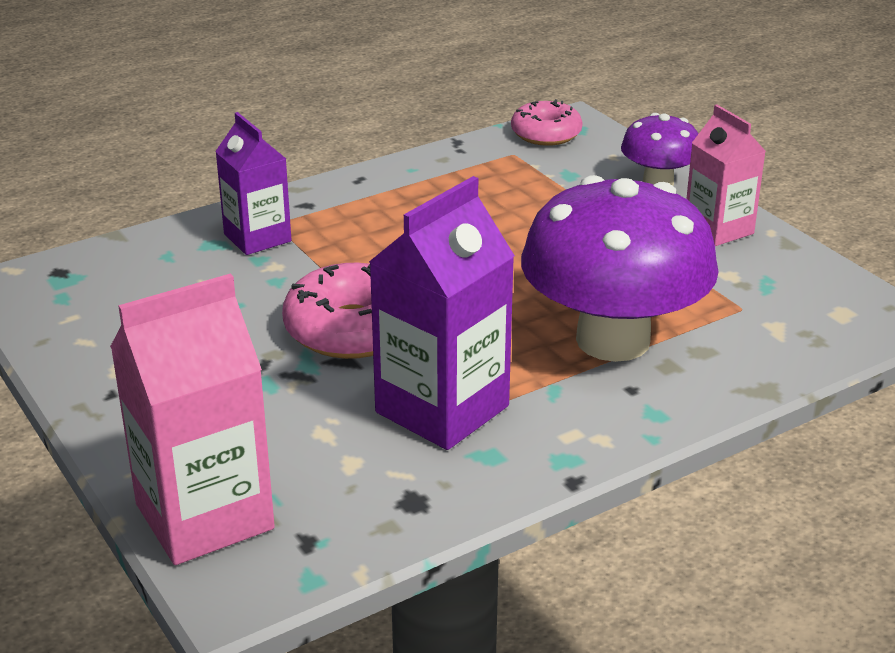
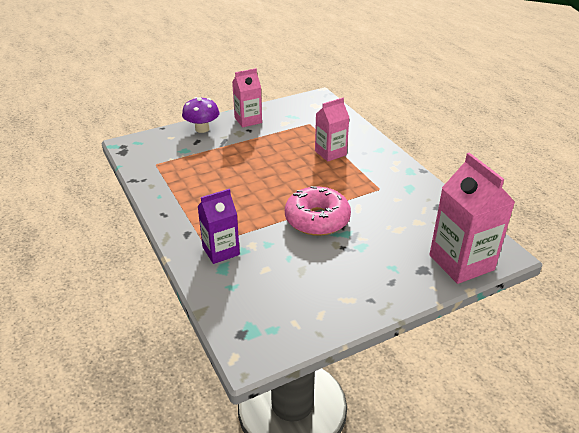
camera: 85 degrees left, 5 degrees up
purple carton [369,176,515,450] -> none
pink donut [511,99,582,146] -> none
purple mushroom [521,175,719,362] -> pink carton [315,98,350,162]

